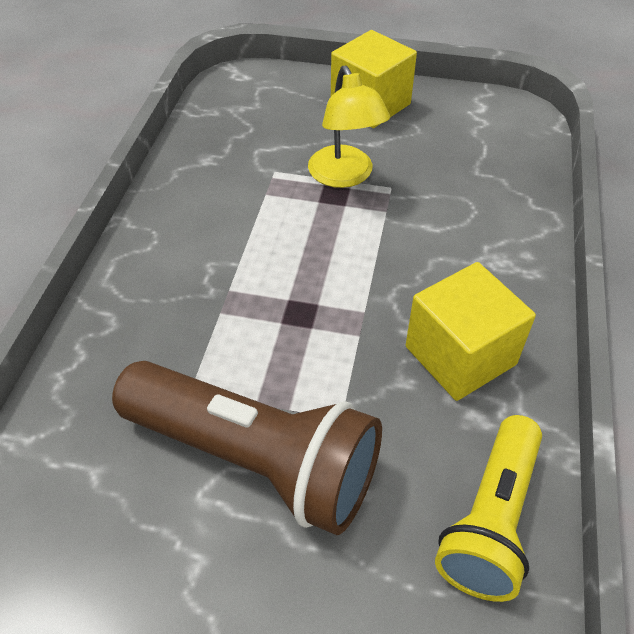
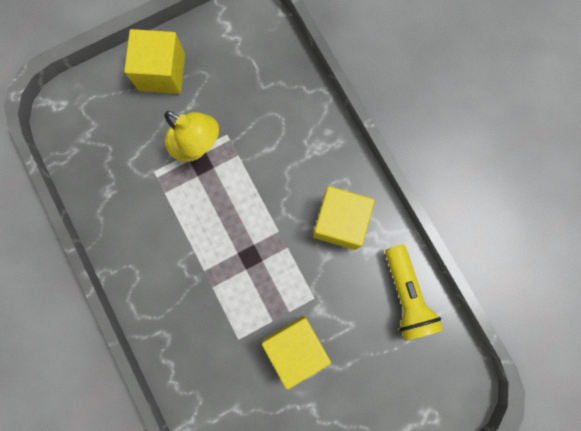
camera: 40 degrees left, 30 degrees up
brown flashlight [112,361,382,535] -> yellow cube [262,316,331,390]

